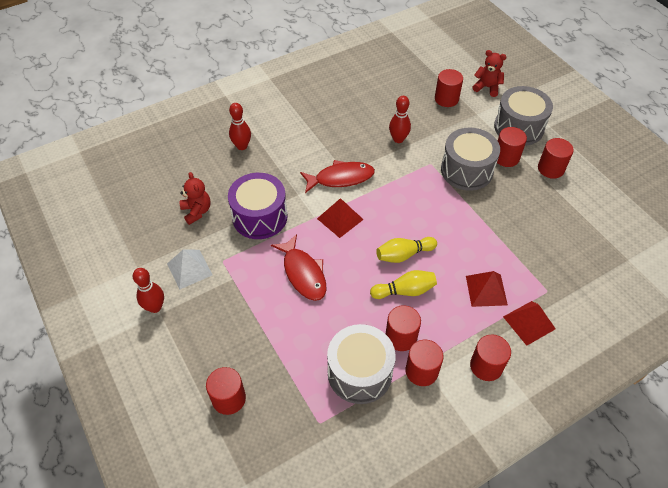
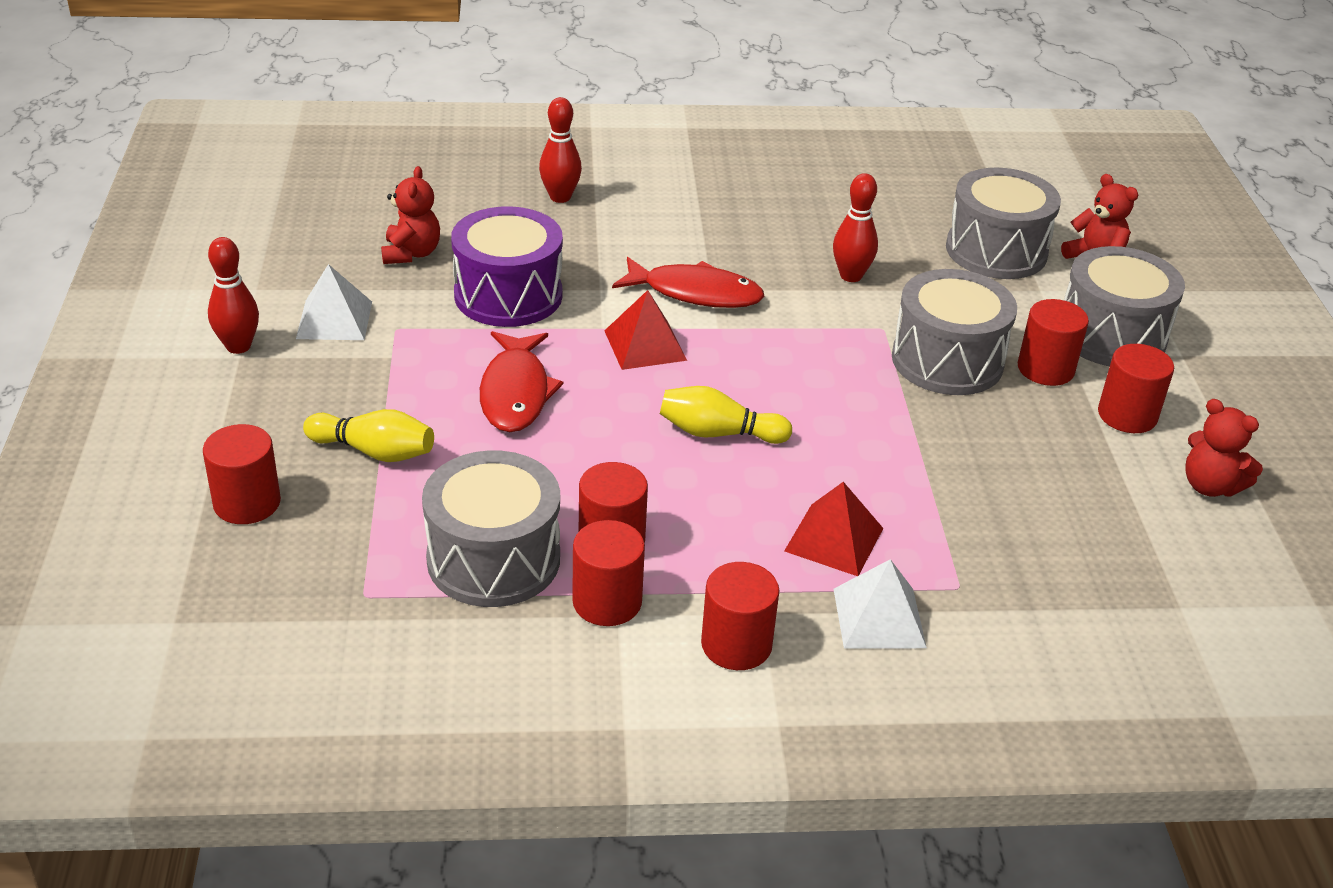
camera: 25 degrees right, 15 degrees down
yellow bowling pin [370,270,437,299] -> yellow bowling pin moved to [303,409,434,462]
red cylinder [435,69,463,107] -> grey drum [946,168,1061,279]
red pyramid [503,301,556,346] -> white pyramid [834,559,927,648]
none -> red teddy bear [1185,399,1263,497]

